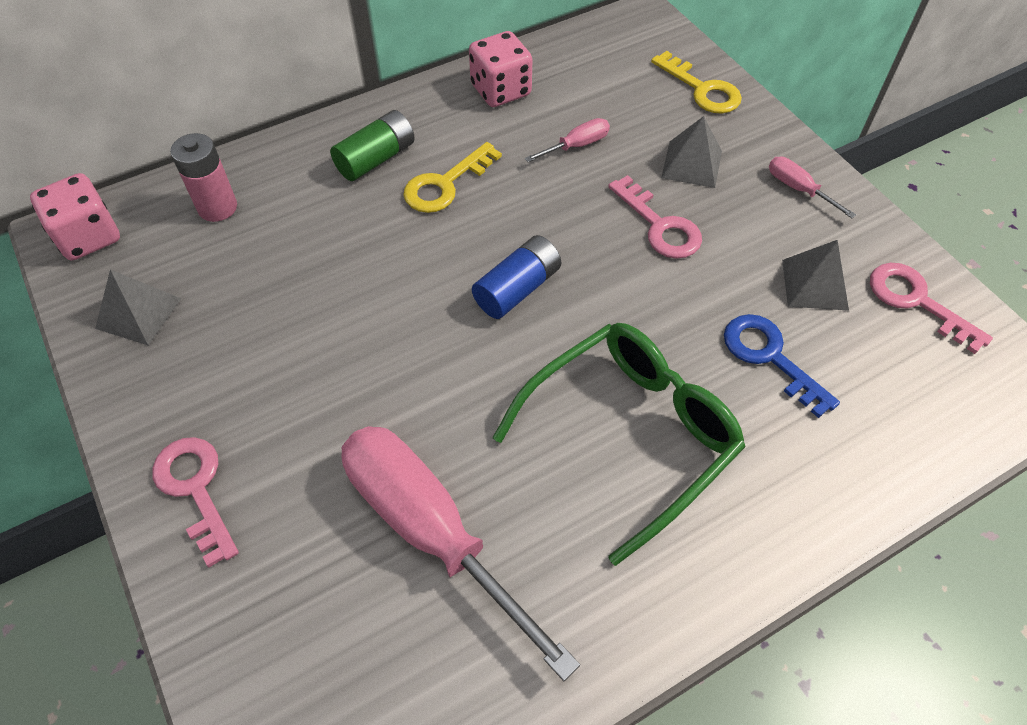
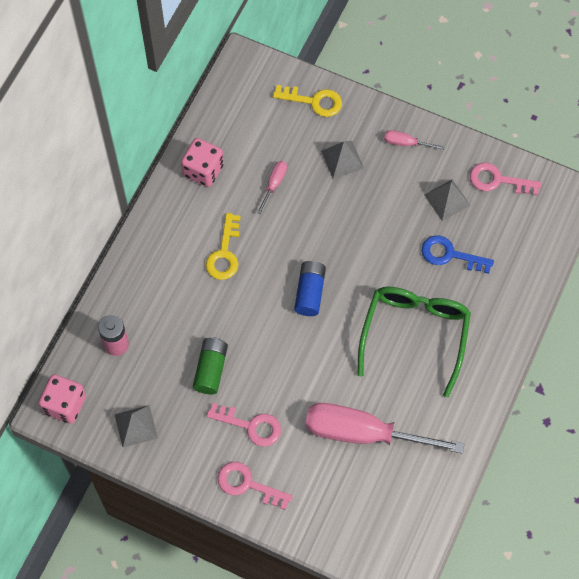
camera: 35 degrees left, 10 degrees up
green battery [330,110,415,181] -> green battery moved to [193,337,228,394]
pink key [608,175,702,259] -> pink key moved to [206,403,281,447]

